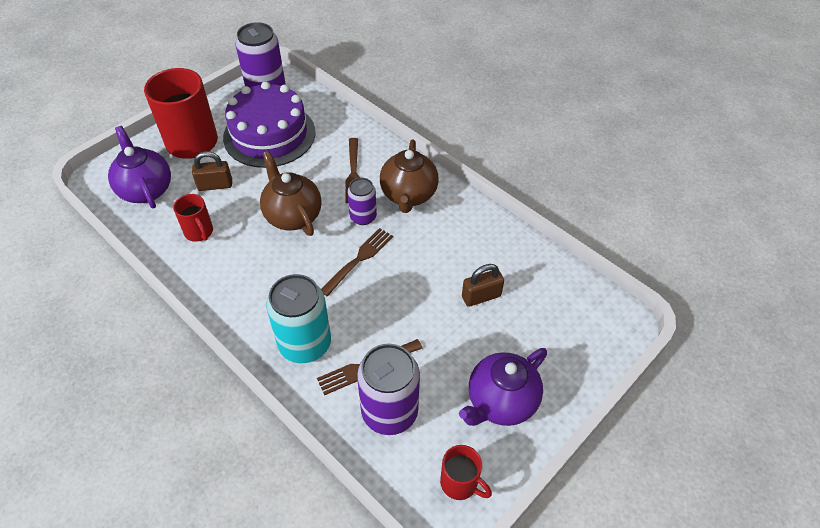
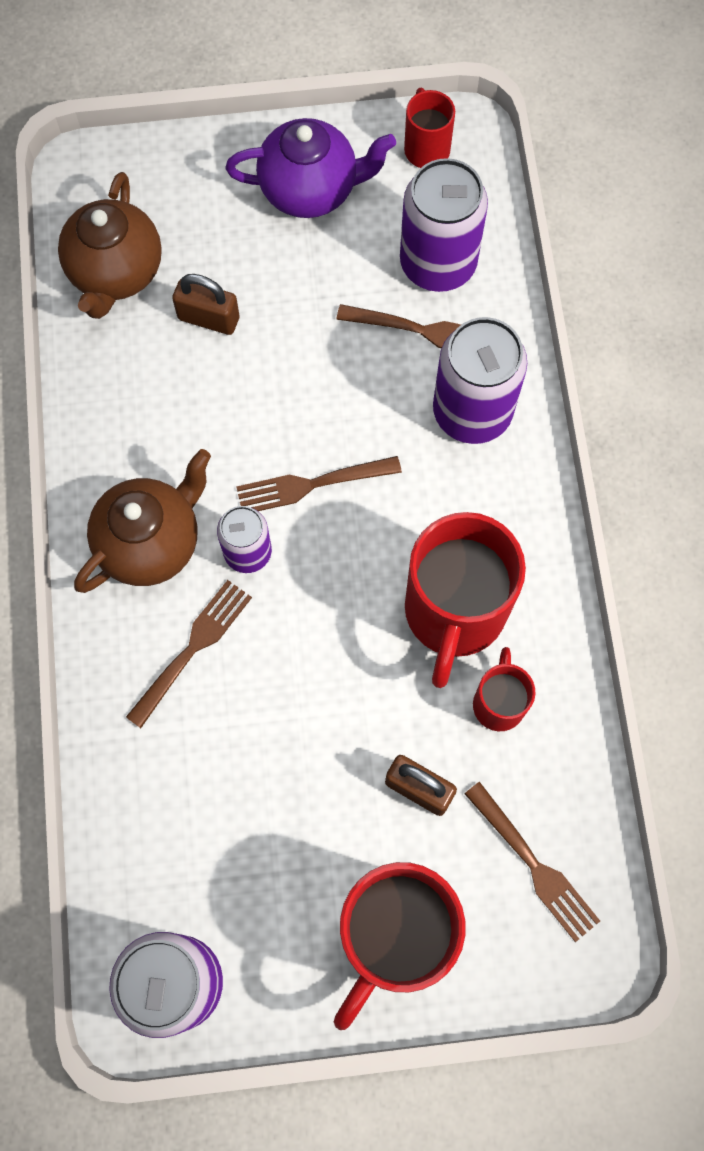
camera: 140 degrees left, 20 degrees up
purple teapot [108,126,171,208] -> brown fork [465,782,600,942]
purple cake [223,81,316,168] -> none
brown teapot [260,151,322,236] -> brown teapot moved to [58,172,162,319]
turquoise can [266,274,331,363] -> purple can [433,317,527,444]
none -> red mug [405,512,526,688]

